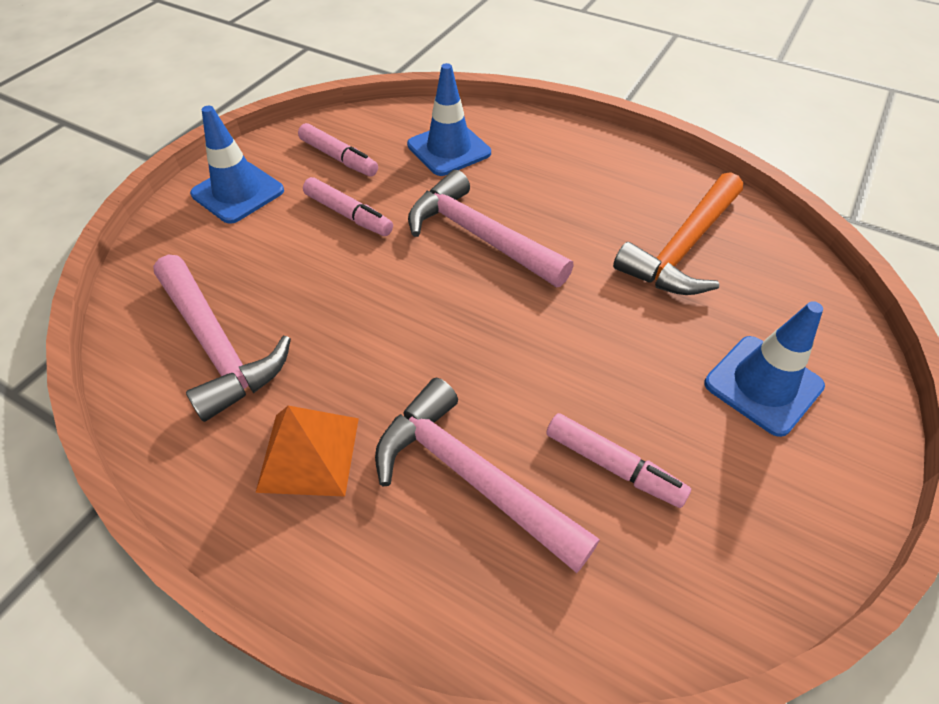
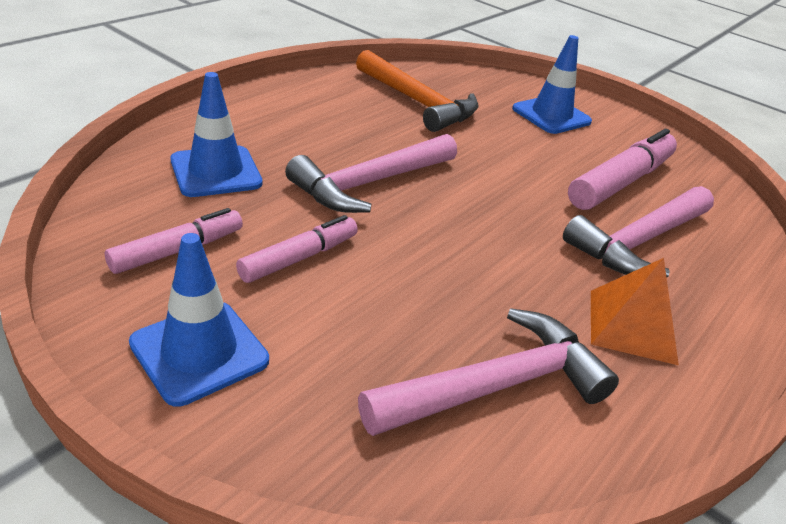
camera: 85 degrees left, 15 degrees down
pink marker [546,413,691,508] -> pink marker [568,129,677,210], size x1.64

